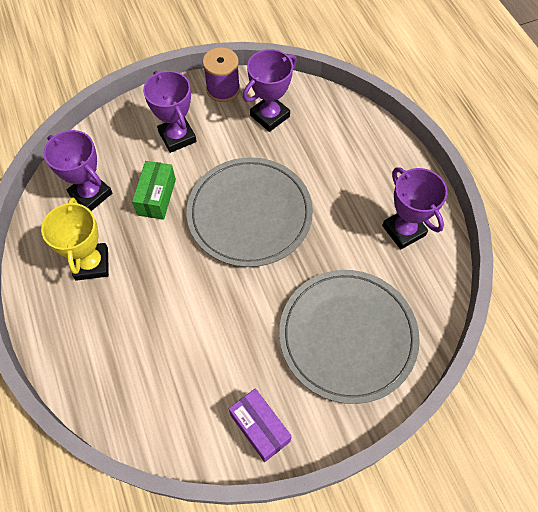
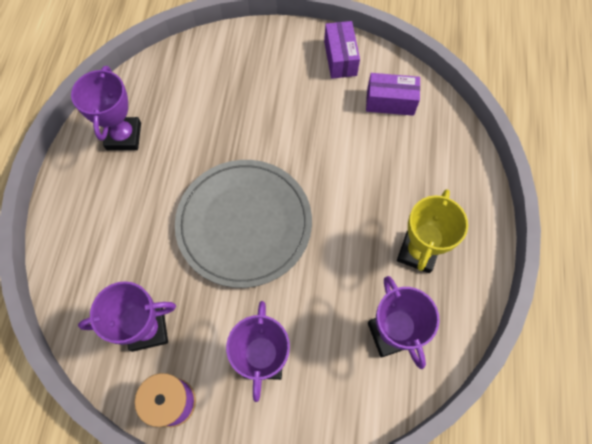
camera: 150 degrees left, 5 degrees up
green box [132,161,176,220] -> none
grey plate [279,270,420,404] -> none
none -> purple box [366,73,420,116]

